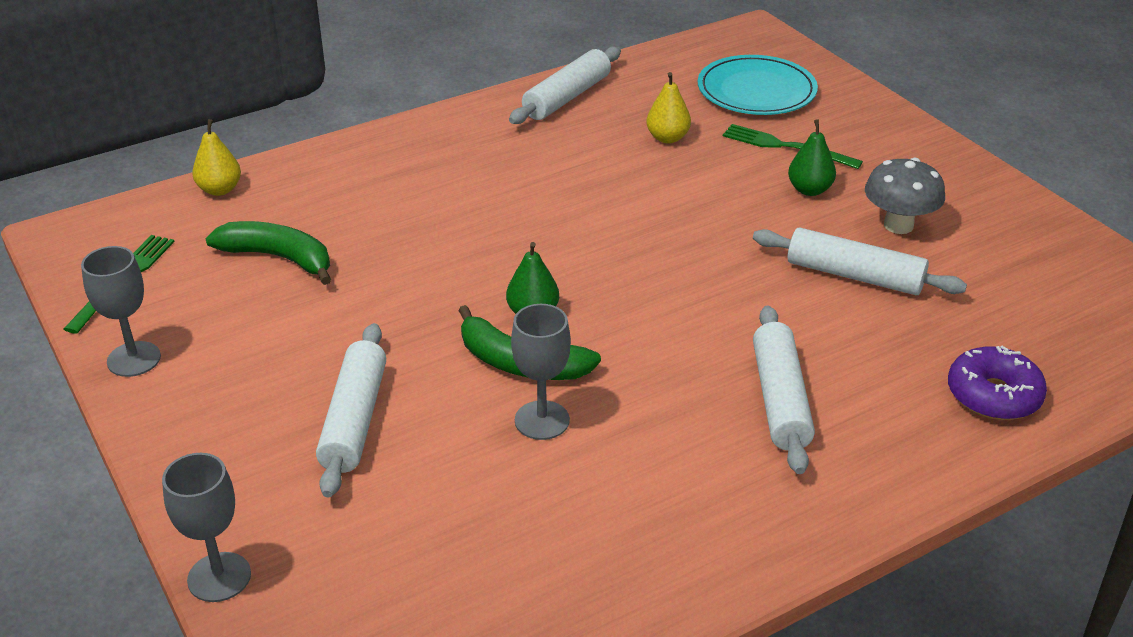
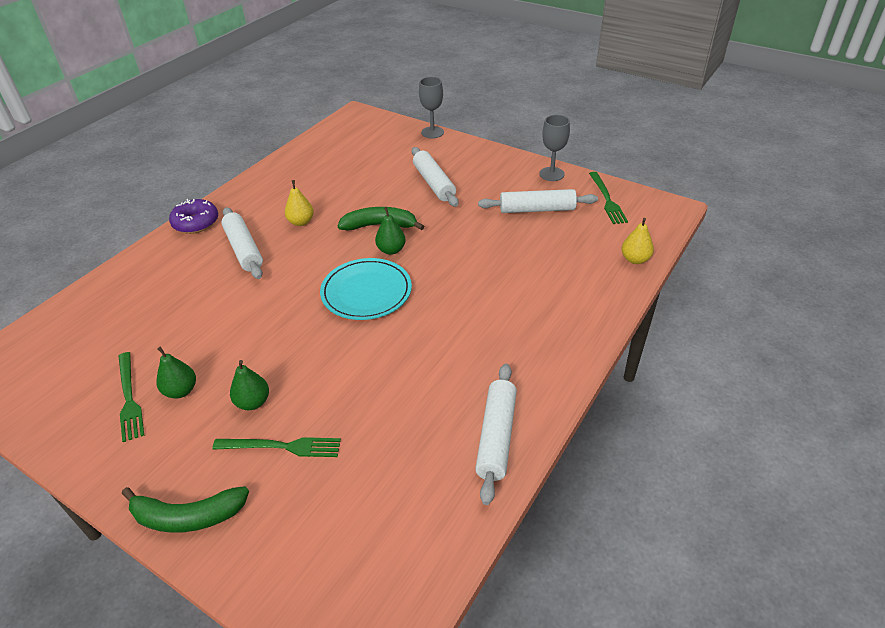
camera: 155 degrees right, 5 degrees up
green banana [205,221,331,285] -> green banana moved to [122,486,249,533]
grey goblet [511,304,571,440] -> none
yellow pear [646,72,691,143] -> yellow pear moved to [285,180,314,226]
turquoise plate [698,55,818,115] -> turquoise plate moved to [320,258,412,320]
white rolling pin [753,227,967,295] -> white rolling pin moved to [478,189,598,213]
grey mushroom [865,158,945,234] -> green pear [156,347,196,398]
purple donut [948,346,1047,420] -> purple donut moved to [169,199,218,234]
none -> green fork [118,352,144,442]

